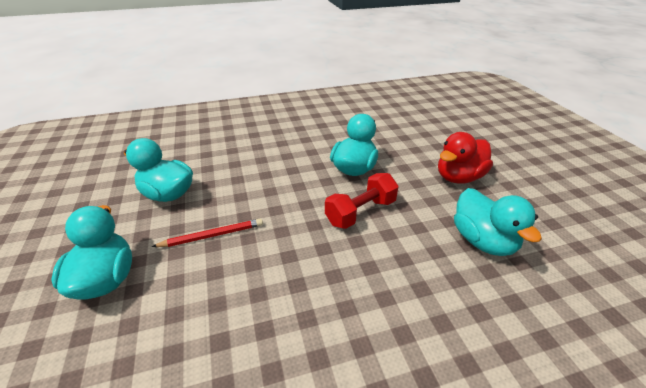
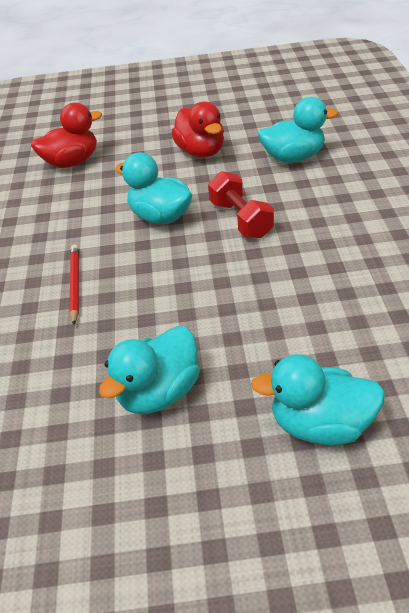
camera: 75 degrees left, 5 degrees up
red pencil [152,219,263,247] -> red pencil moved to [70,245,79,325]
none -> red duck [31,103,102,168]

